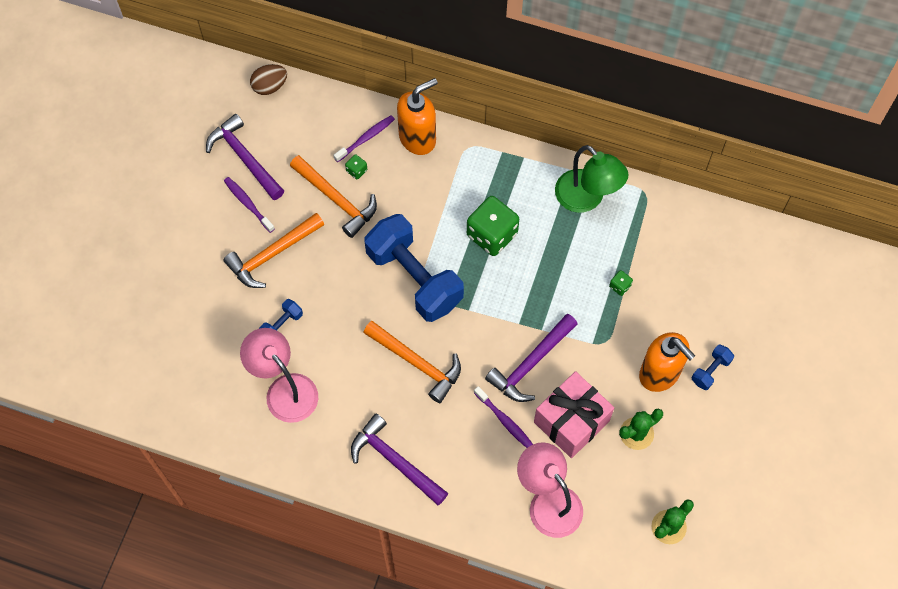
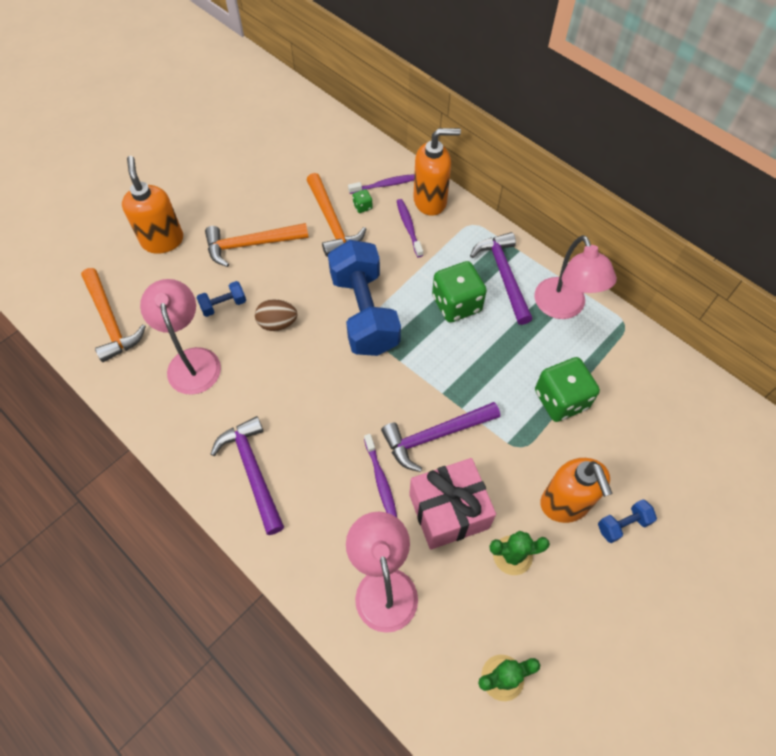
camera: 25 degrees right, 5 degrees down
purple hammer [206,114,284,200] -> purple hammer moved to [470,232,533,325]
purple toothbrush [224,177,275,233] -> purple toothbrush moved to [397,199,423,257]
brown egg [250,64,287,95] -> brown egg moved to [255,299,297,331]
orange hammer [363,321,461,403] -> orange hammer moved to [81,268,146,362]
green lamp [555,145,628,213] -> pink lamp [535,235,617,319]
green dice [609,270,633,296] -> green dice [535,357,600,422], size x2.36
none -> orange soap dispenser [122,156,183,254]

